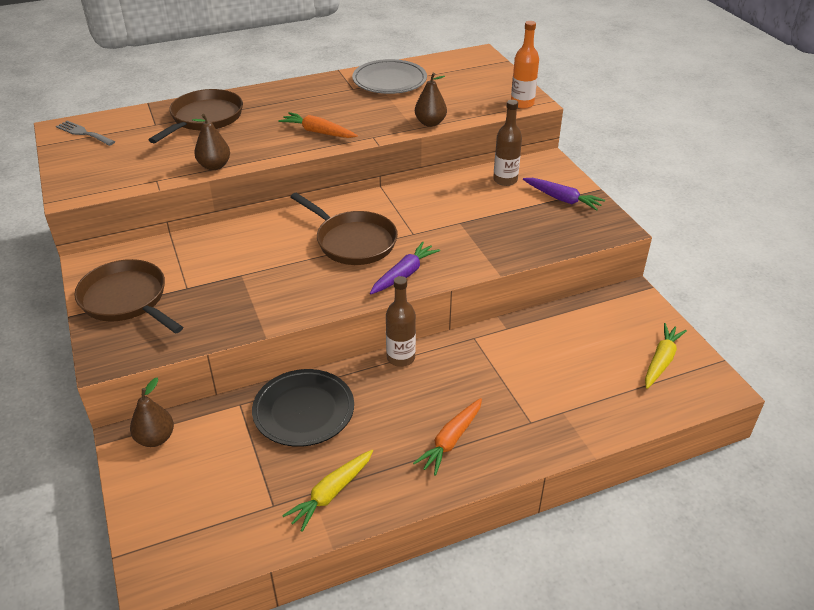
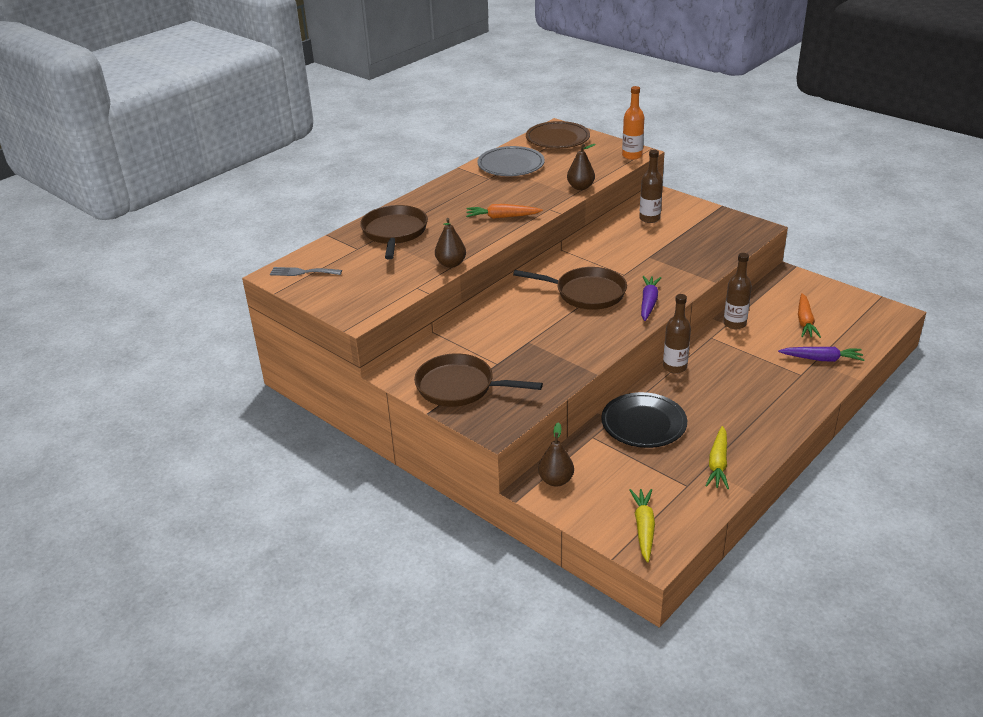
camera: 25 degrees left, 5 degrees down
orange carrot [413,398,482,476] -> orange carrot moved to [798,293,821,338]
purple carrot [523,178,605,211] -> purple carrot moved to [778,347,864,362]
yellow carrot [645,323,687,389] -> yellow carrot moved to [629,489,655,562]
none -> brown plate [526,121,590,149]
none -> brown bottle [724,253,752,329]

